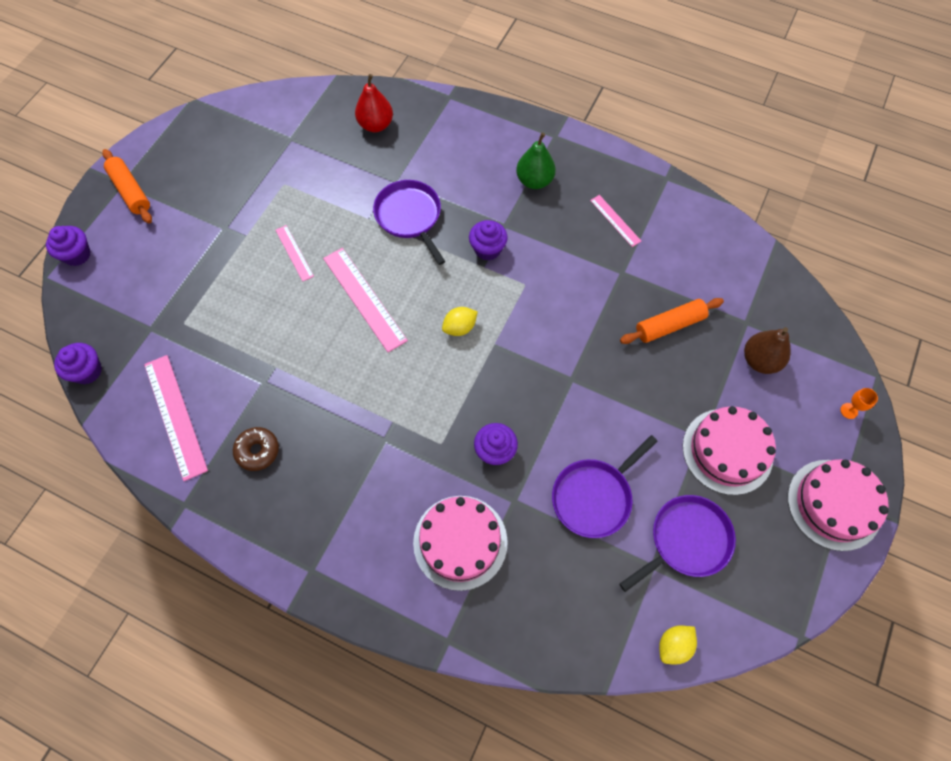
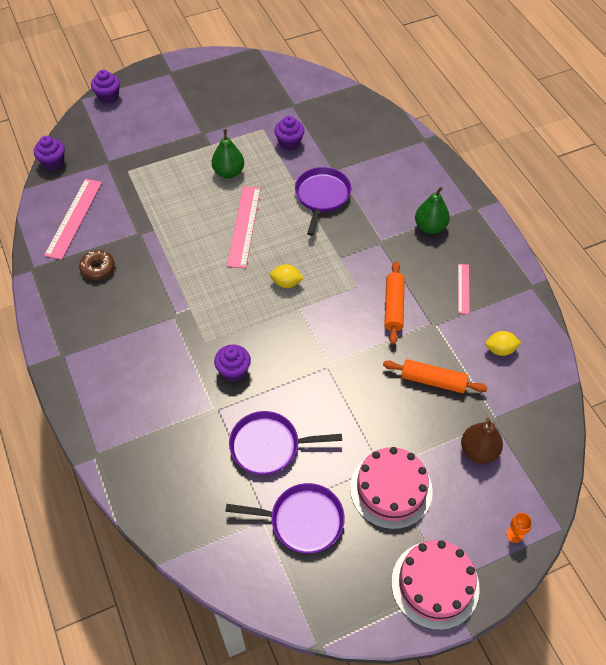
camera: 40 degrees right, 10 degrees down
orange rolling pin [102,149,152,223] -> orange rolling pin moved to [384,261,405,344]
pink ruler [276,225,314,281] -> green pear [212,129,244,178]
red pear [355,74,393,132] -> none
pink cake [413,496,508,591] -> none
purple cupcake [469,220,508,261] -> purple cupcake moved to [274,116,304,150]
yellow lemon [659,625,697,665] -> yellow lemon moved to [485,331,521,356]

